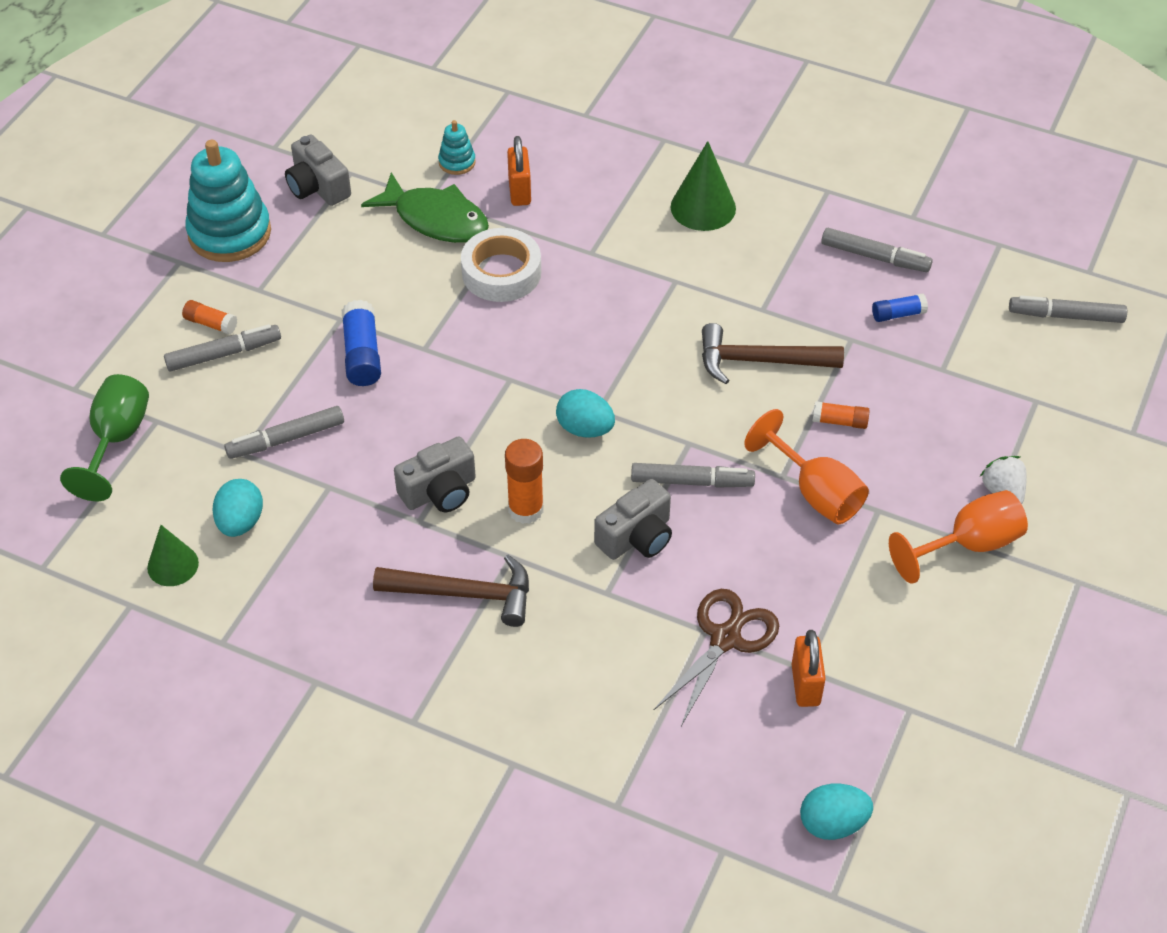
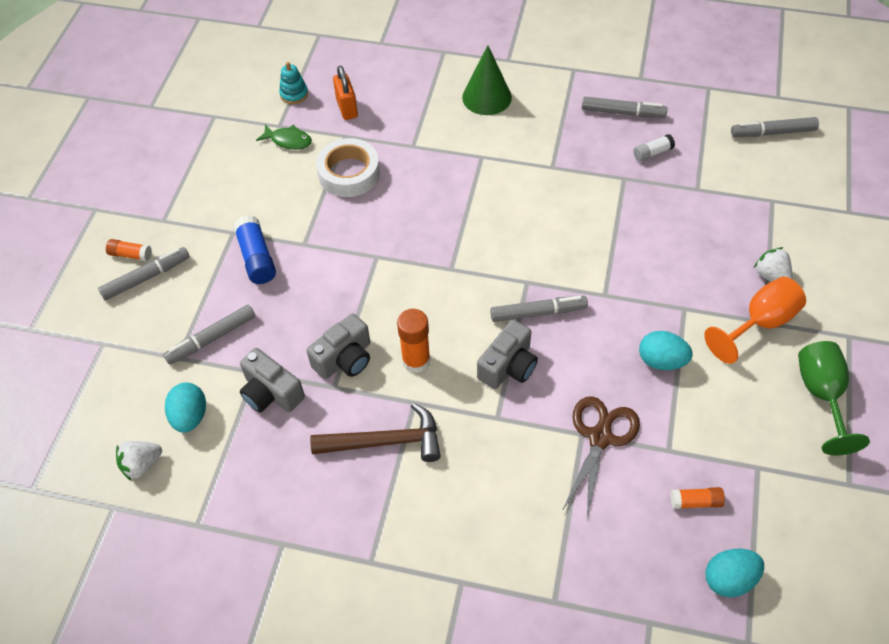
camera: 10 degrees left, 5 degrees up
green goblet [60,374,149,501] -> green goblet moved to [798,341,870,455]
green cone [147,525,199,586] -> white strawberry [116,441,162,481]
turquoise stacking toy [185,140,271,262] -> none
grey camera [285,135,351,206] -> grey camera moved to [240,348,305,412]
green fish [361,172,489,243] -> green fish [256,124,312,149], size x0.55
turquoise egg [556,389,615,438] -> turquoise egg moved to [639,331,693,370]
brown hammer [702,323,844,384] -> none
orange goblet [744,409,869,525] -> none
orange padlock [792,630,826,707] -> none
orange glue stick [812,401,870,429] -> orange glue stick moved to [670,487,725,509]
blue glue stick [872,294,928,322] -> white glue stick [634,134,675,161]

